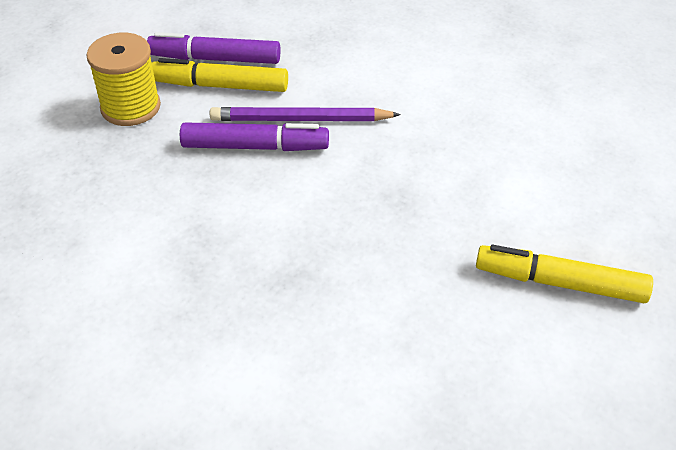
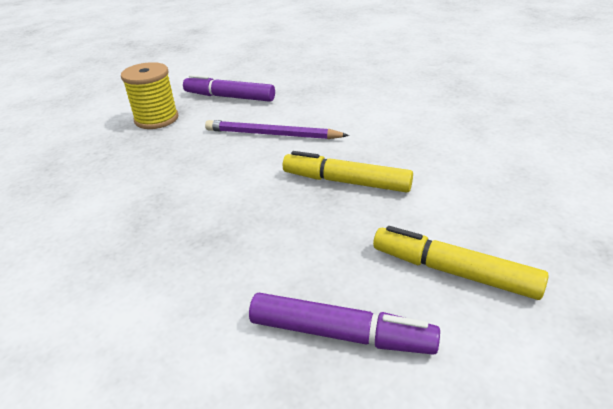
camera: 15 degrees right, 10 degrees down
yellow marker [152,58,288,92] -> yellow marker moved to [283,151,413,192]
purple marker [180,122,329,151] -> purple marker moved to [249,293,440,355]

